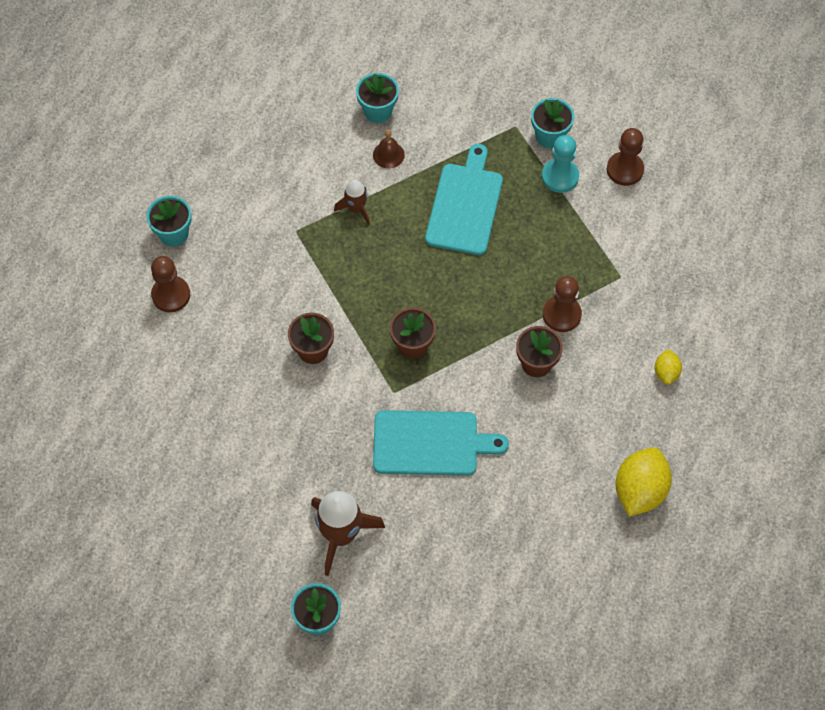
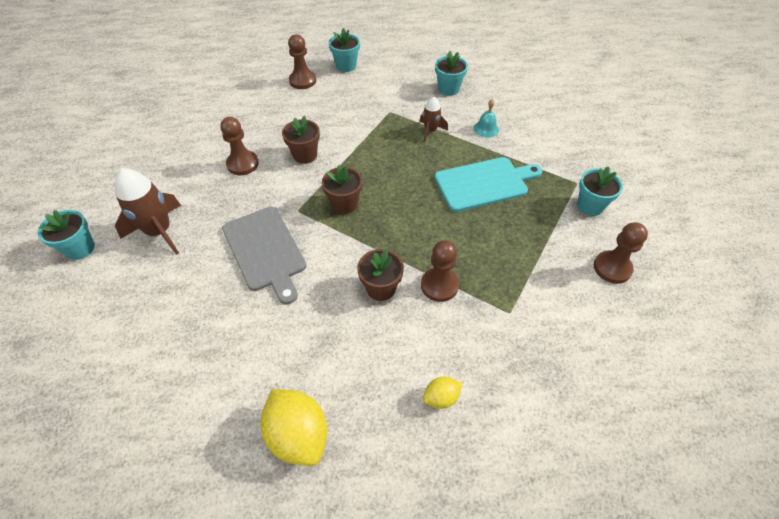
camera: 60 degrees right, 10 degrees down
turquoise flower pot [356,73,399,123] -> turquoise flower pot moved to [435,51,468,96]
brown bell [373,130,405,169] -> turquoise bell [474,99,499,138]
turquoise cutting board [373,410,509,476] -> grey cutting board [222,207,306,305]
turquoise pawn [542,135,579,193] -> none
yellow lemon [616,447,672,517] -> yellow lemon turned 60 degrees clockwise [261,389,327,466]
none -> brown pawn [220,117,259,175]

